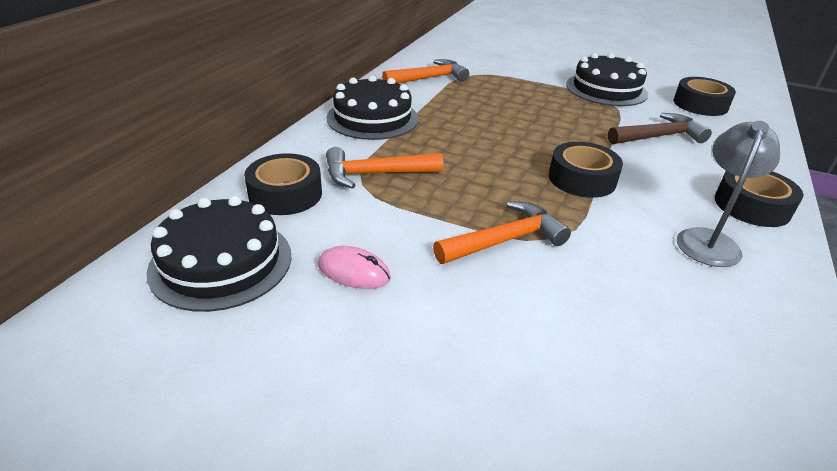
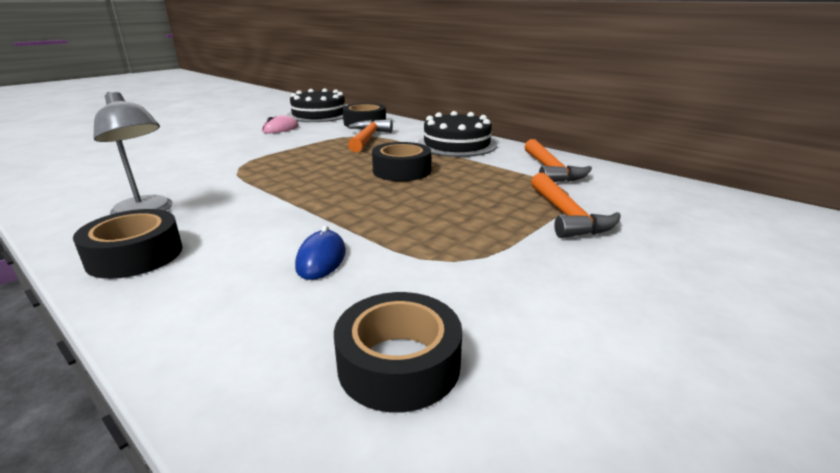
camera: 110 degrees right, 10 degrees down
orange hammer [433,201,571,264] -> orange hammer moved to [531,173,621,238]
black tape [549,142,623,198] -> black tape moved to [372,142,431,181]
black cake [566,53,648,106] -> none
brown hammer [608,113,712,144] -> blue mouse [295,225,346,280]

